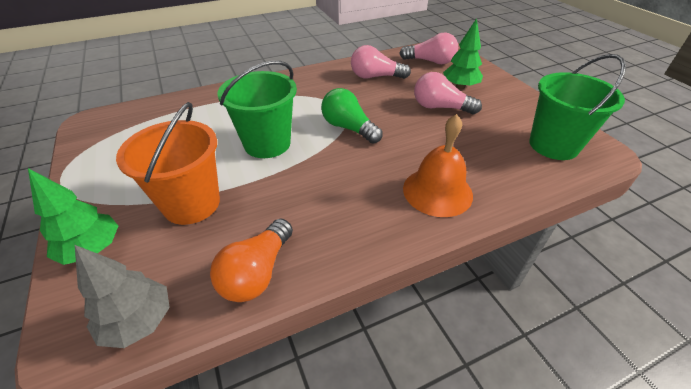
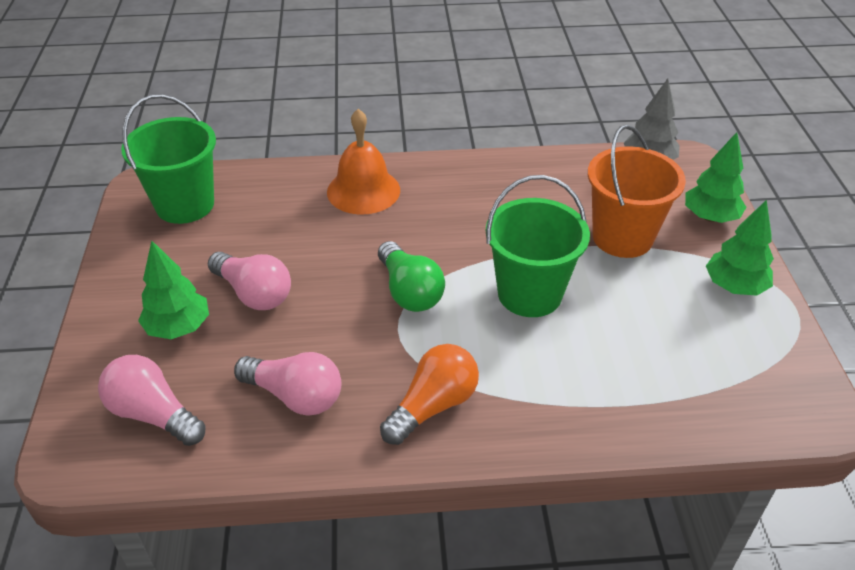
camera: 160 degrees left, 0 degrees up
orange light bulb [210,219,293,302] -> orange light bulb moved to [380,344,479,445]
none -> green tree [706,200,774,296]

